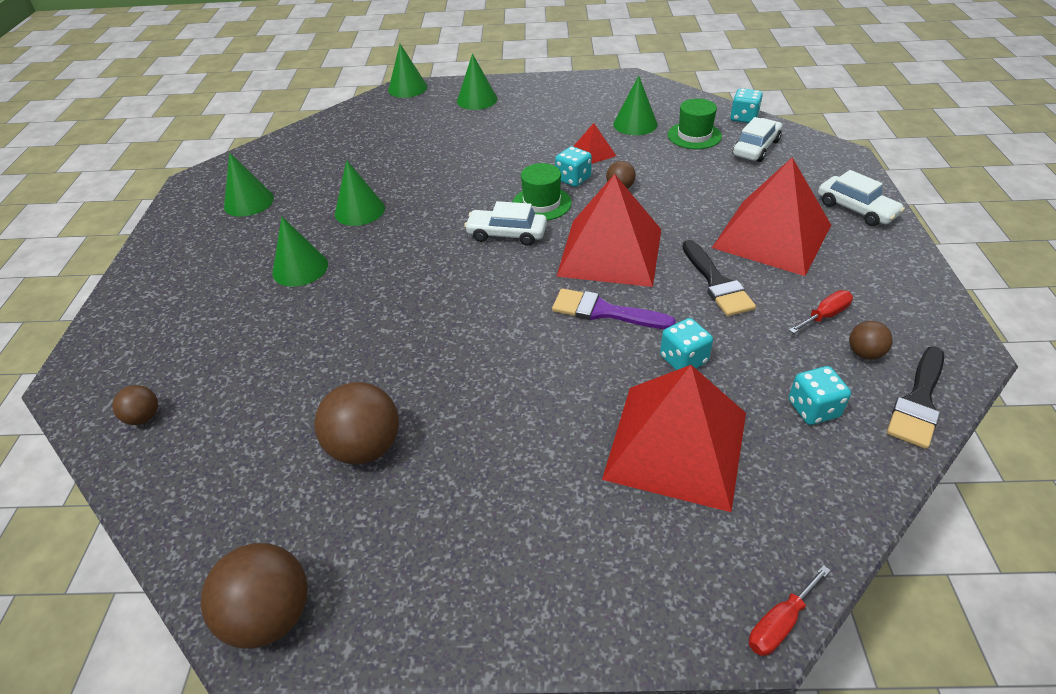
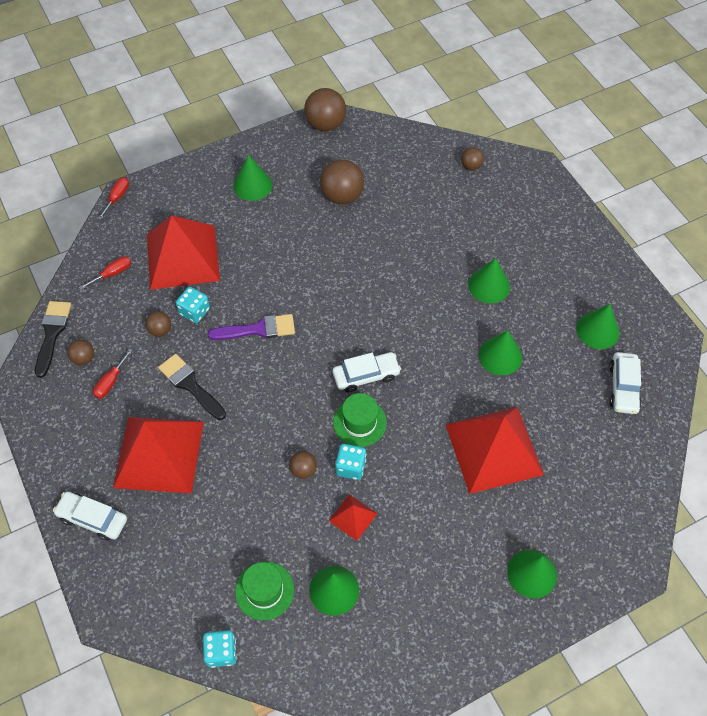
camera: 150 degrees right, 15 degrees up
green cone [388,44,427,98] -> green cone moved to [233,155,272,201]
red pyramid [556,174,661,287] -> red pyramid moved to [445,407,544,494]
white car [733,117,782,162] -> white car moved to [609,352,642,414]
turquoise dice [789,366,851,425] -> none
none -> red screwdriver [79,256,131,290]
none -> brown ball [145,311,171,337]

